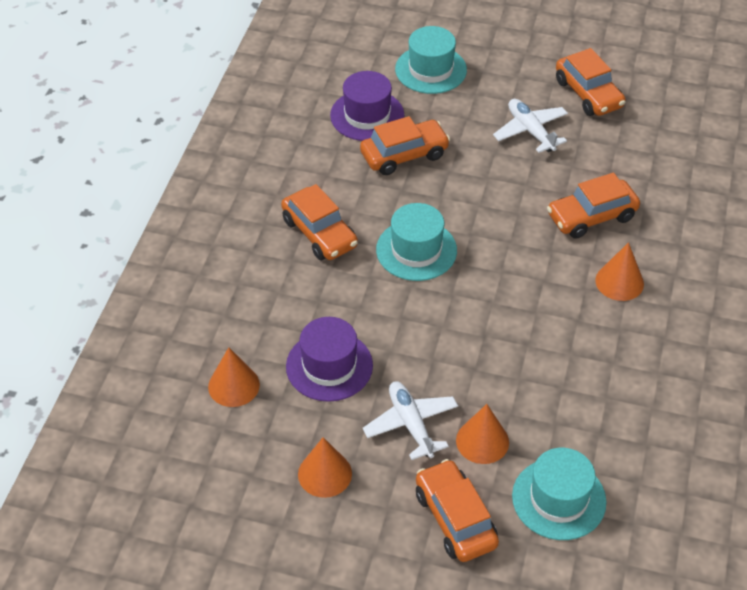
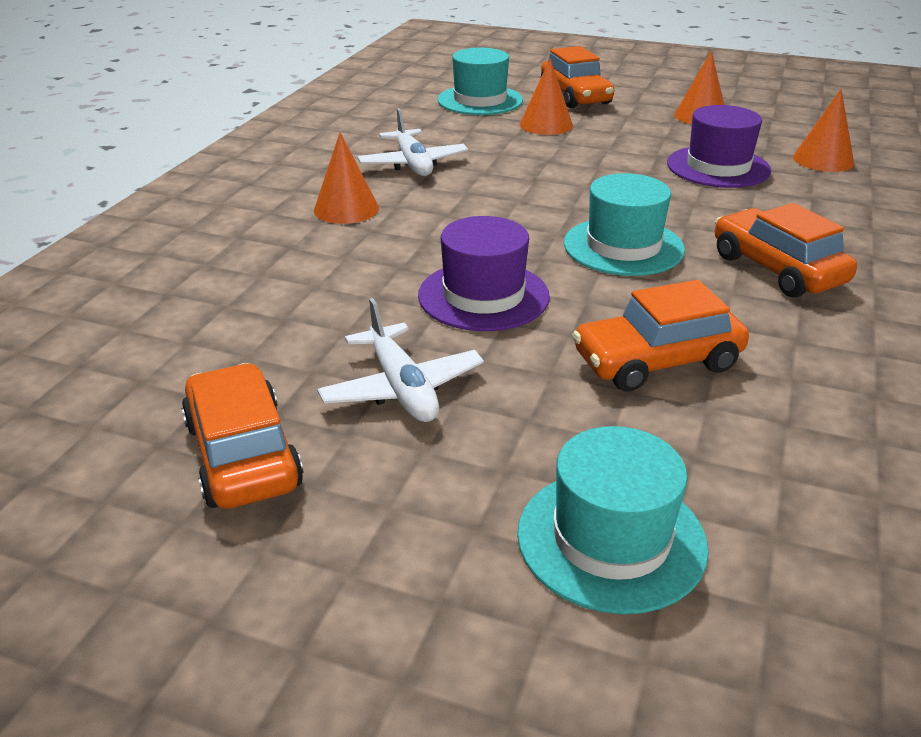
camera: 175 degrees left, 15 degrees down
purple hat [330,71,404,141] -> purple hat moved to [418,216,550,331]
white plane [363,381,458,460] -> white plane moved to [358,108,468,176]
orange car [547,173,640,239] -> none

